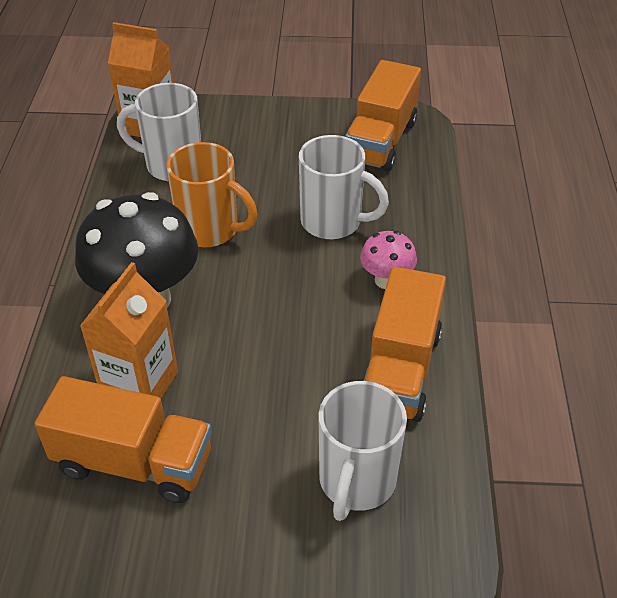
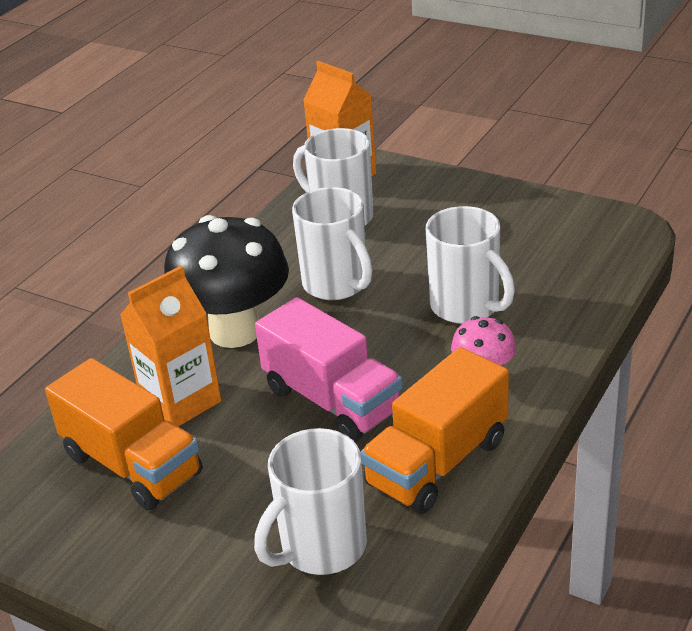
camera: 30 degrees right, 10 degrees down
orange mug [166,142,258,247] -> white mug [292,187,372,300]
orange truck [345,60,421,172] -> none
none -> pink truck [255,297,403,442]

